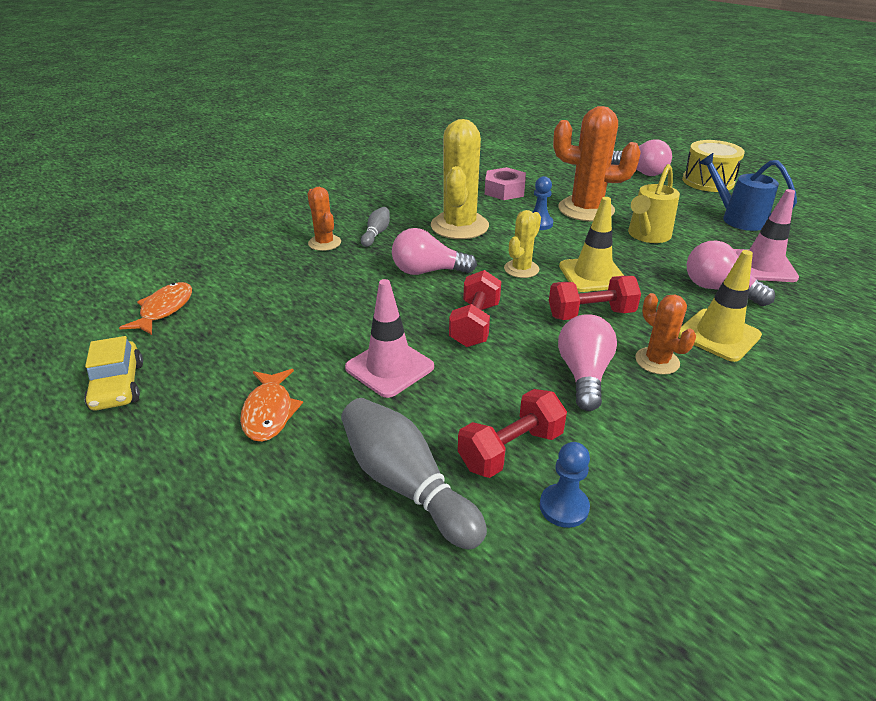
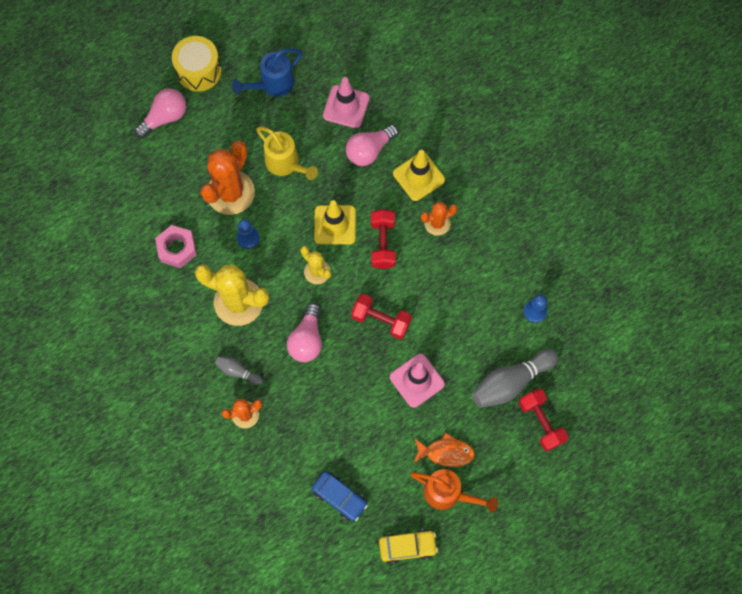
camera: 80 degrees left, 35 degrees up
orange fish [119,282,192,335] -> none
red dumbbell [458,389,567,478] -> red dumbbell moved to [519,388,568,451]
pink light bulb [558,314,617,411] -> none
none -> blue car [312,471,368,521]
none -> orange watering can [410,469,498,513]

